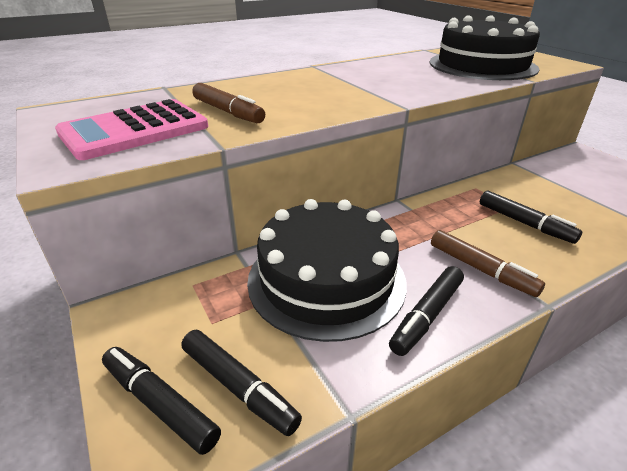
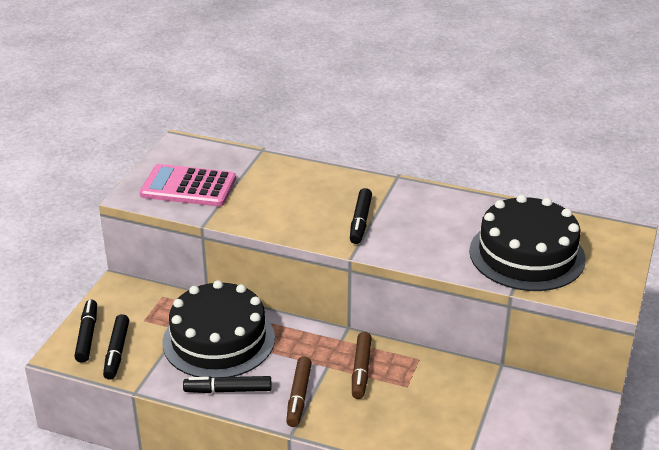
camera: 50 degrees right, 0 degrees up
brown marker [192,83,265,123] -> brown marker moved to [352,332,372,399]
black marker [480,191,583,244] -> black marker moved to [350,188,372,244]

